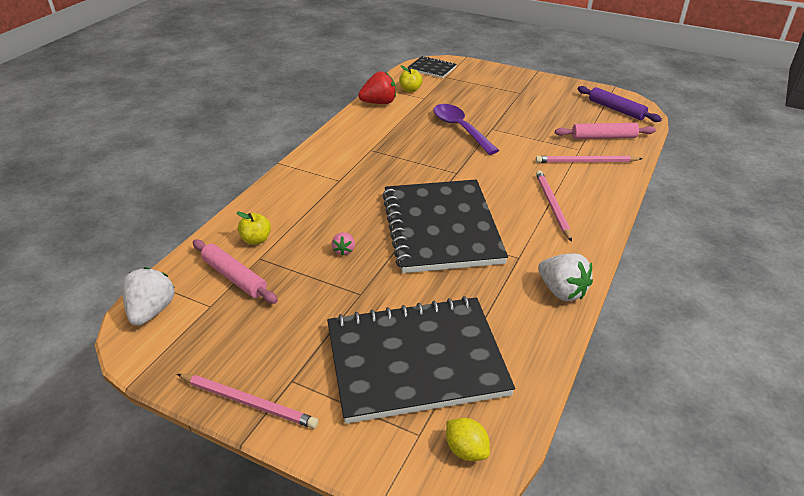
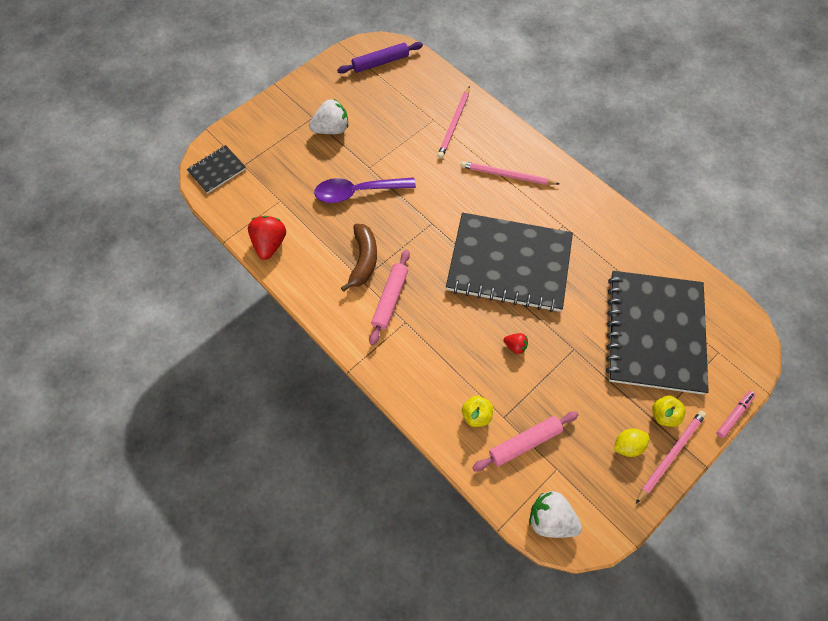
camera: 70 degrees left, 25 degrees up
pink strawberry [331,232,355,256] -> red strawberry [504,333,528,354]
yellow apple [399,66,422,92] -> yellow apple moved to [652,396,685,427]
yellow lemon [446,418,490,461] -> yellow lemon moved to [614,429,649,457]
white strawberry [538,253,593,301] -> white strawberry moved to [309,99,348,134]
pink rolling pin [555,123,656,139] -> pink rolling pin moved to [369,250,410,346]
none -> brown banana [341,224,377,292]
none -> pink marker [716,391,756,438]

